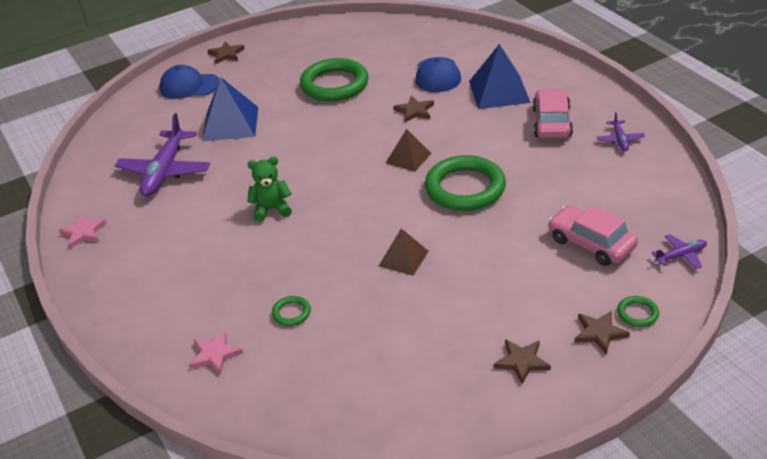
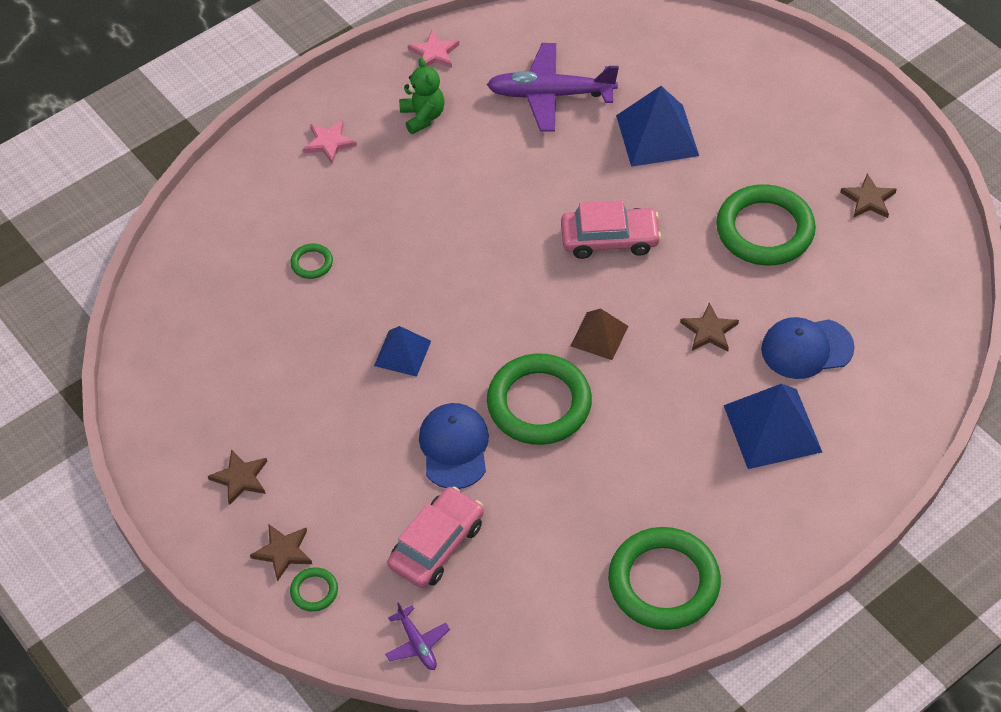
camera: 80 degrees right, 15 degrees up
blue cap [159,65,219,99] -> blue cap moved to [419,403,489,489]
pink star [189,330,243,375] -> pink star moved to [303,120,357,164]
brown star [207,41,245,64] -> brown star moved to [840,173,897,218]
green teddy bear [247,157,292,222] -> green teddy bear moved to [399,58,445,134]
brown pyramid [379,228,429,276] -> blue pyramid [374,326,431,377]
pink car [532,89,573,138] -> pink car moved to [561,201,661,259]
purple plane [597,112,645,151] -> green ring [608,527,721,630]

